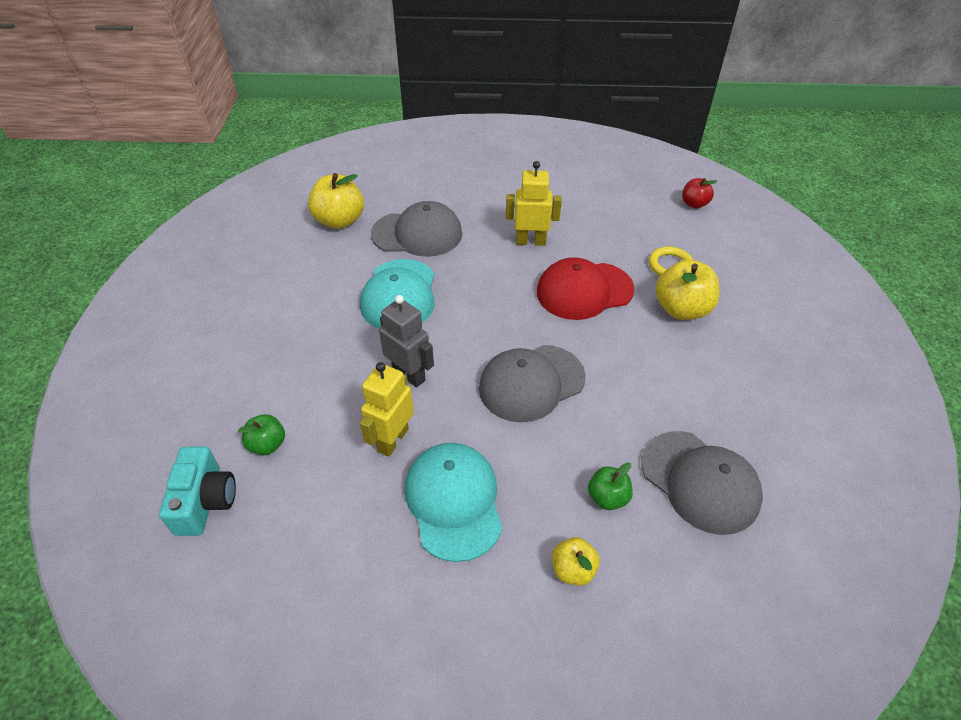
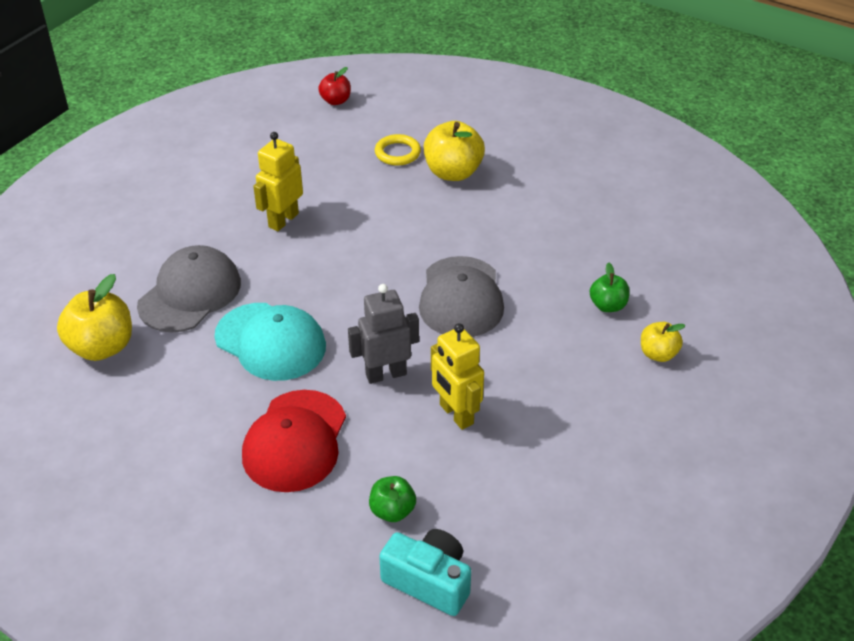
camera: 60 degrees left, 5 degrees down
turquoise cap [405,443,502,562] -> none
red cap [537,257,634,320] -> red cap moved to [242,390,346,492]
grey cap [641,431,763,535] -> none

